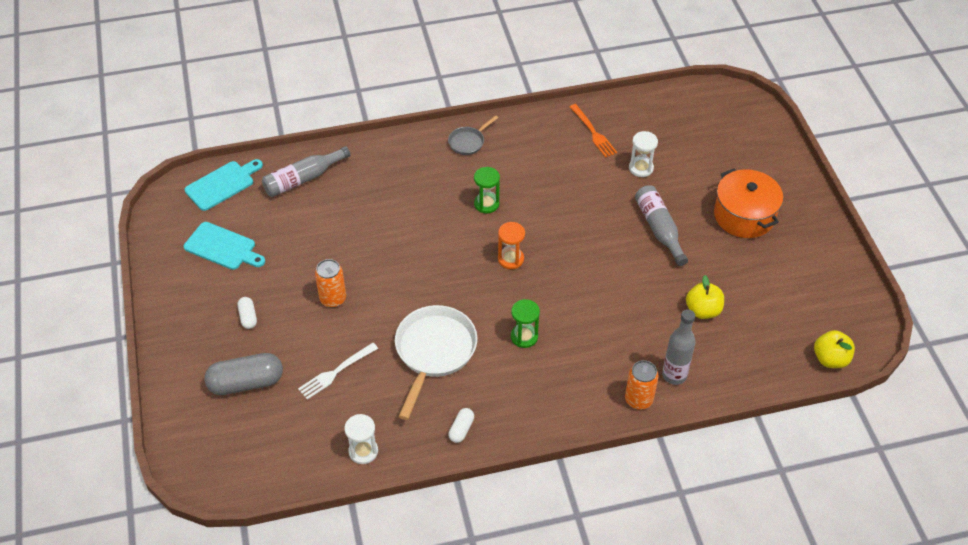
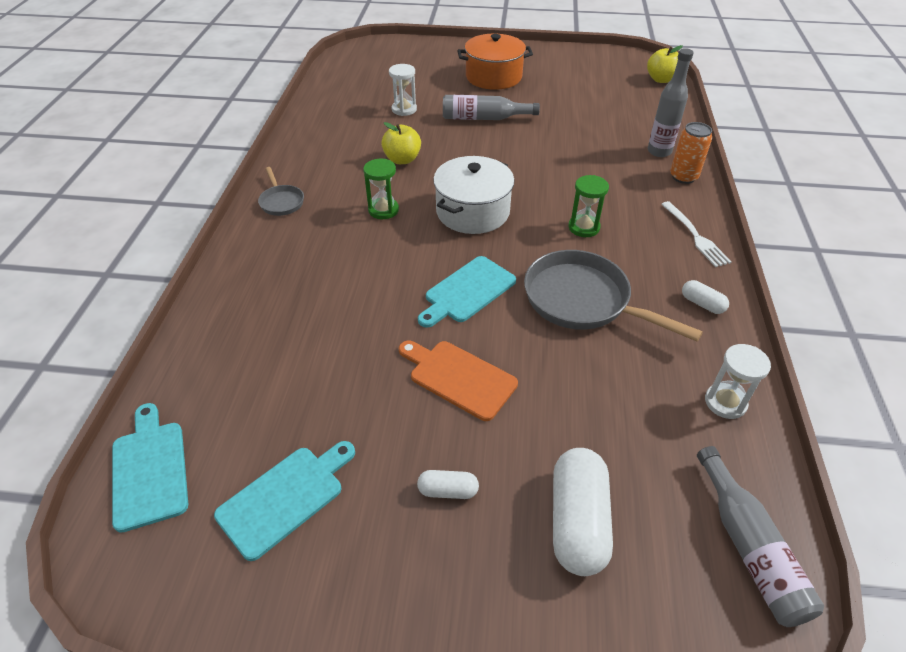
camera: 70 degrees left, 5 degrees down
grey capsule [204,353,283,395] -> white capsule [553,448,613,576]
grey bottle [262,146,351,197] -> grey bottle moved to [697,446,824,627]
white fork [298,343,378,400] -> white fork moved to [661,201,732,267]
orange can [315,259,346,308] -> orange cutting board [399,341,518,421]
white pan [395,305,477,420] -> grey pan [524,250,703,341]
orange hourglass [498,222,525,269] -> white pot [433,156,515,234]
orange fork [569,104,617,158] -> none
yellow apple [686,275,724,319] -> yellow apple moved to [381,122,421,164]
none -> turquoise cutting board [418,256,516,328]

